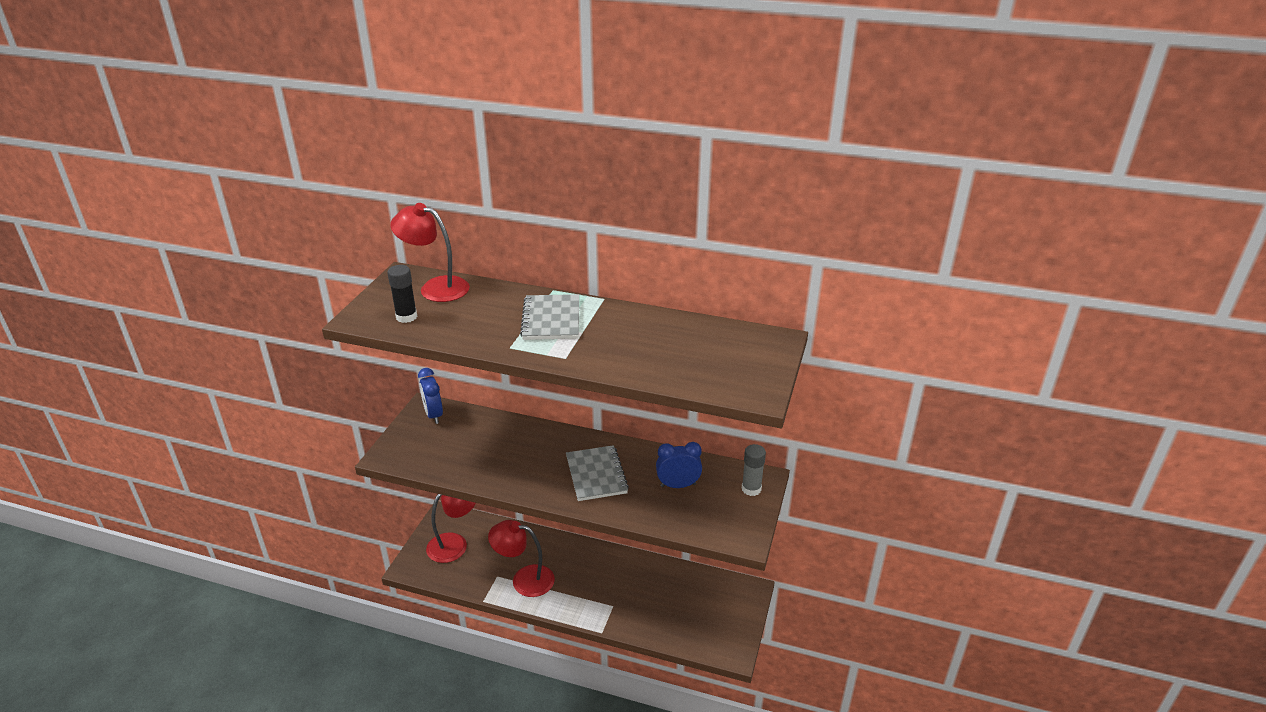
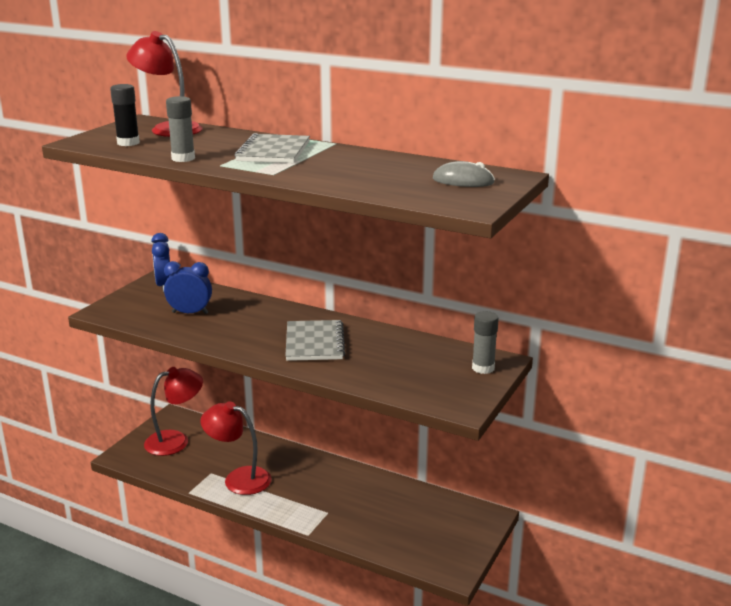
camera: 10 degrees right, 10 degrees down
blue clock [656,442,702,488] -> blue clock moved to [164,261,212,314]
none -> grey glue stick [166,96,195,162]
none -> grey mouse [433,161,495,187]

